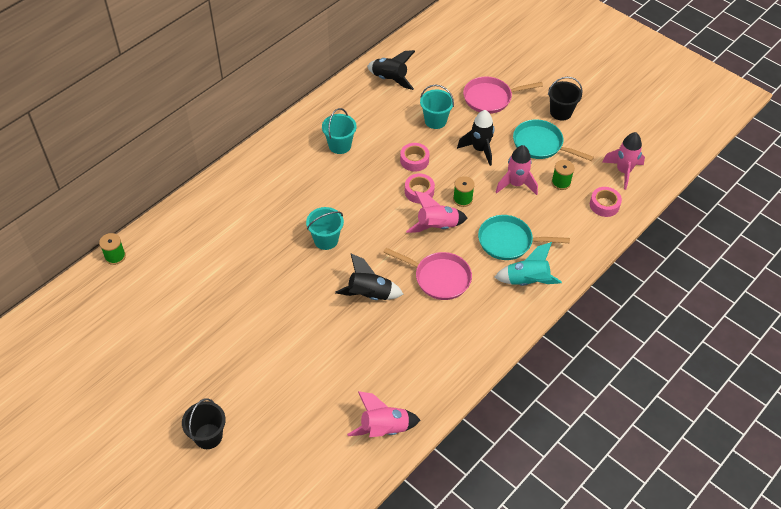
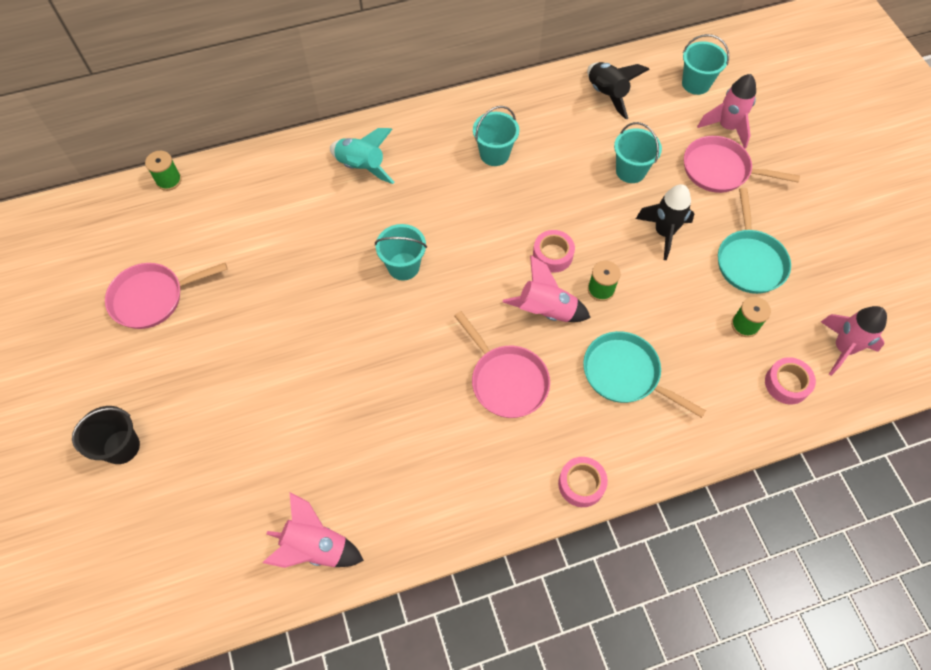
camera: 30 degrees right, 10 degrees up
black rocket [335,254,403,300] -> none
pink tape [400,143,429,172] -> pink tape moved to [558,457,608,507]
turquoise rocket [494,242,562,286] -> turquoise rocket moved to [330,128,395,184]
pink rocket [496,145,538,195] -> pink rocket moved to [697,74,756,149]
turquoise pan [513,119,594,161] -> turquoise pan turned 150 degrees counterclockwise [718,188,791,294]
black bucket [548,77,582,121] -> none
none -> pink pan [105,263,228,329]
none -> turquoise bucket [682,34,729,95]

